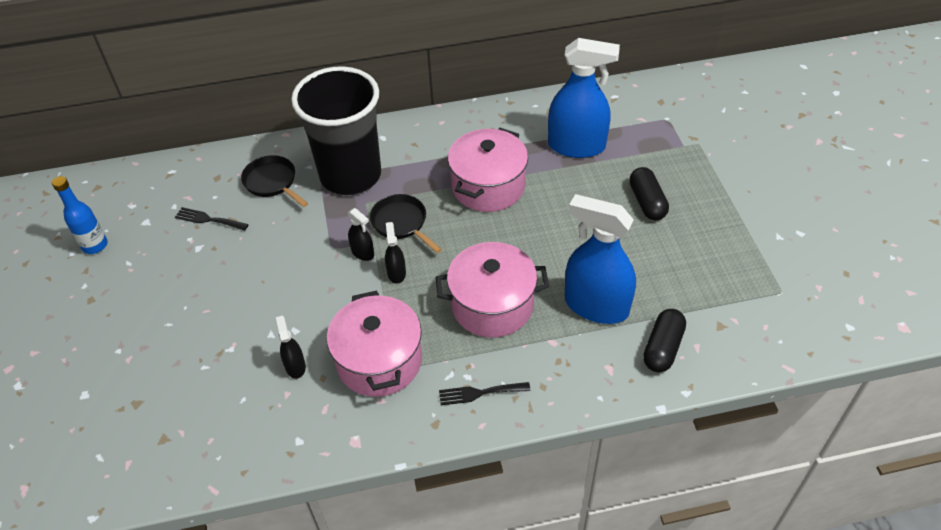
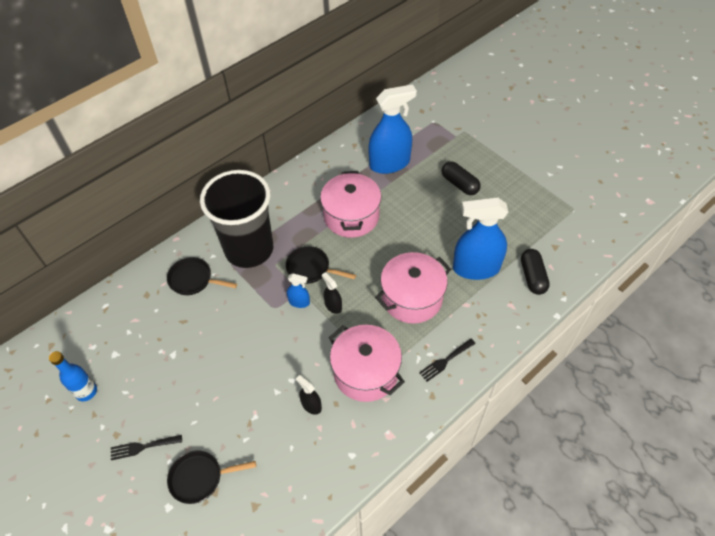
camera: 30 degrees left, 5 degrees up
black fork [175,207,249,231] -> black fork moved to [111,435,182,460]
black spray bottle [348,208,374,261] -> blue spray bottle [287,273,310,308]
none -> black pan [167,450,256,504]

